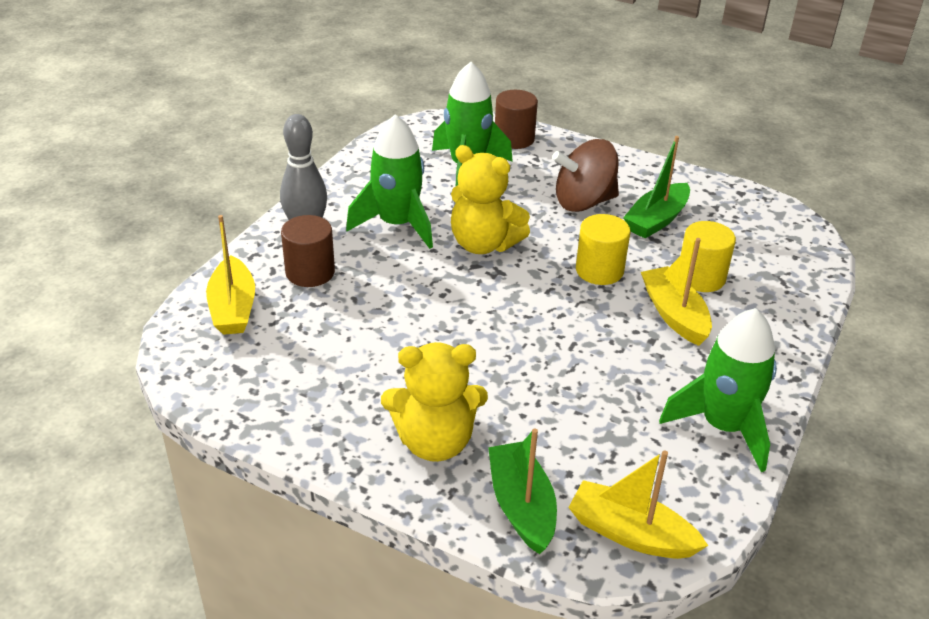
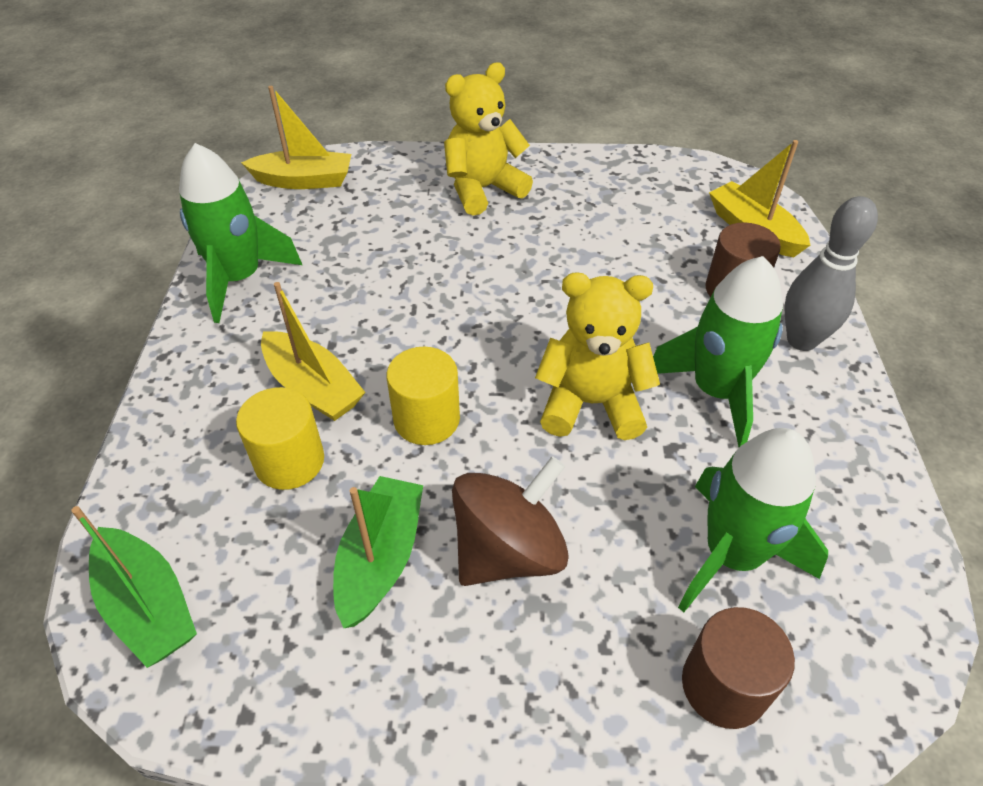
camera: 155 degrees right, 10 degrees up
green boat [488,429,557,554] -> green boat moved to [71,506,197,668]

